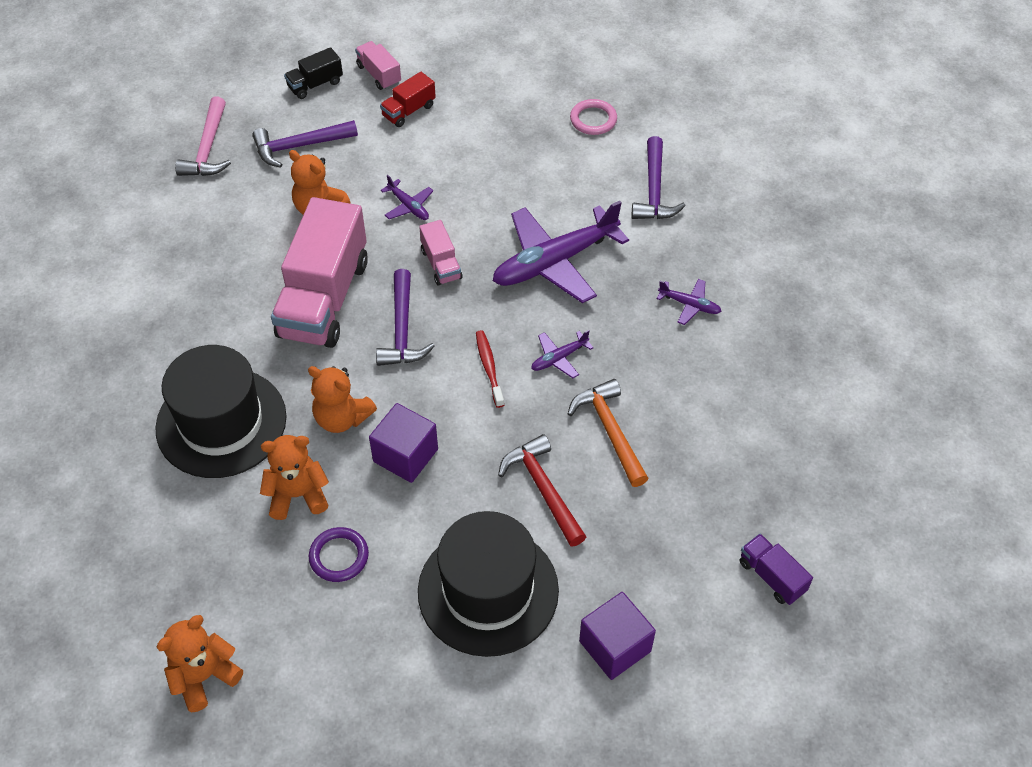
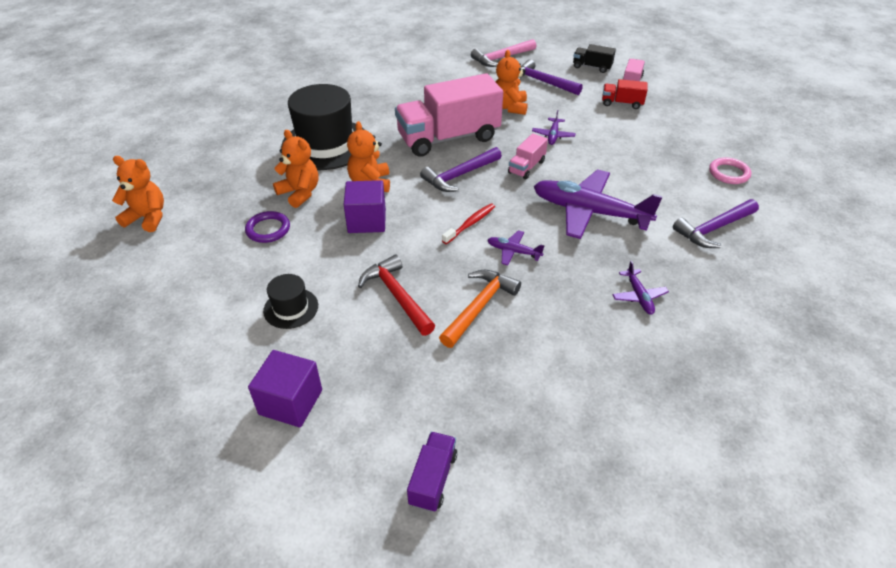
camera: 55 degrees right, 10 degrees down
black hat [418,511,559,657] -> black hat [263,274,318,329], size x0.47
red hammer [498,434,587,547] -> red hammer turned 60 degrees counterclockwise [358,255,435,336]

